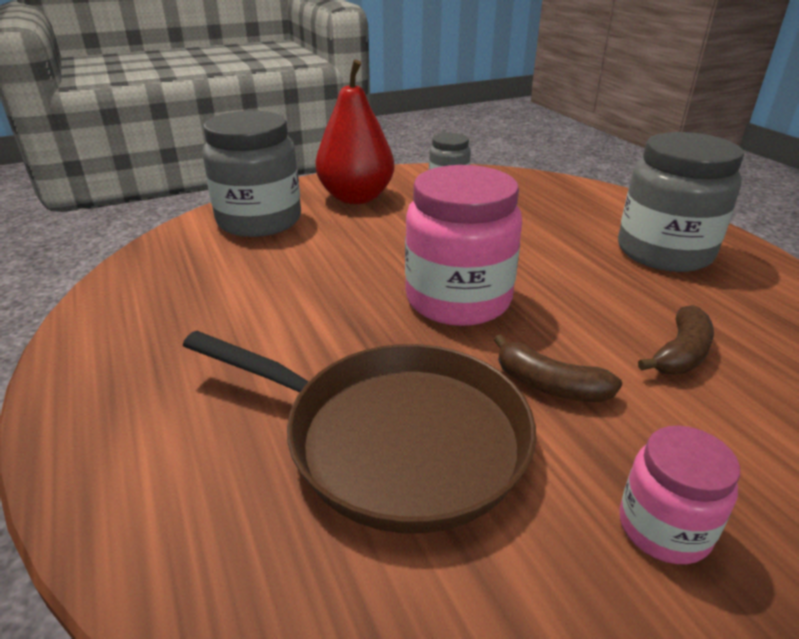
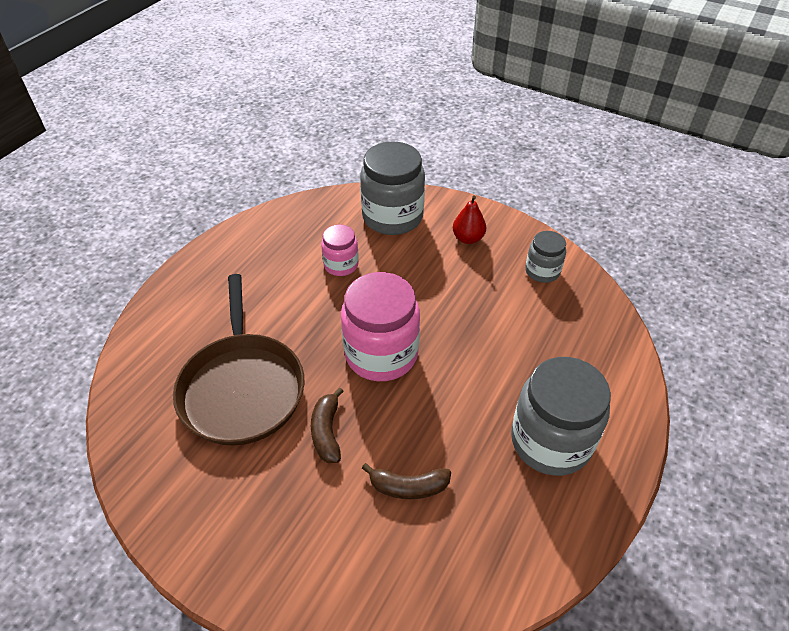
camera: 55 degrees right, 15 degrees up
red pear [315,59,394,204] -> red pear [453,195,486,244], size x0.54
pink jar [619,425,740,564] -> pink jar moved to [321,224,359,276]

